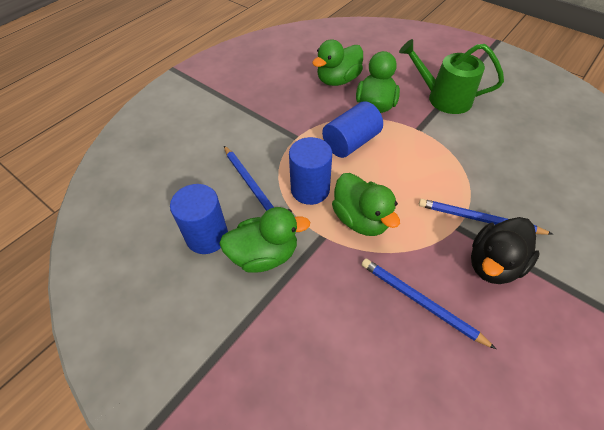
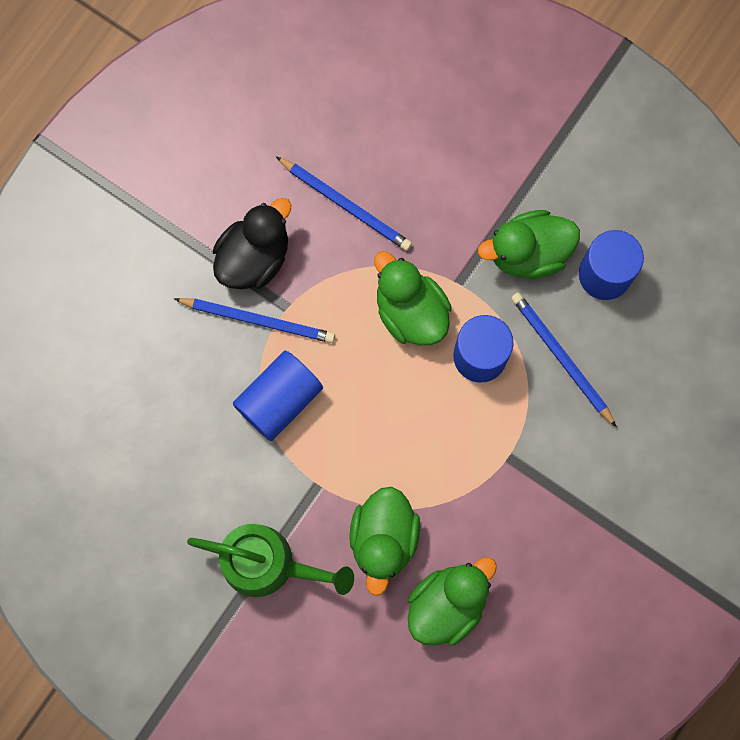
camera: 175 degrees right, 25 degrees up
blue cylinder [322,101,383,158] -> blue cylinder moved to [233,350,323,441]

